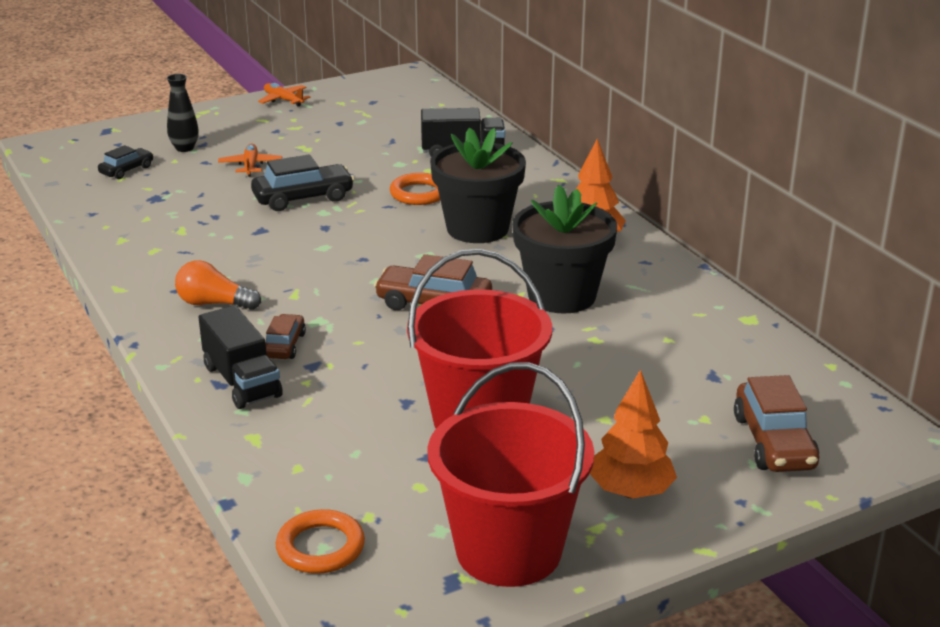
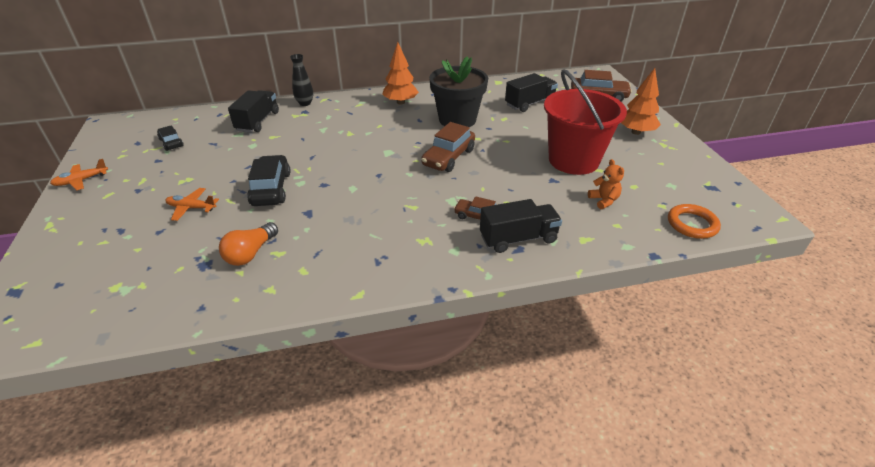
camera: 75 degrees left, 10 degrees up
black car [98,145,153,179] -> black car moved to [157,125,184,151]
black vase [167,74,199,152] -> black vase moved to [290,54,313,106]
orange light bulb [175,260,261,310] -> orange light bulb moved to [219,222,278,266]
orange ring [390,173,440,205] -> none
red bucket [427,362,594,587] -> none
black flower pot [430,128,526,243] -> none
none -> black truck [505,73,558,112]
none -> orange teddy bear [588,159,624,209]

